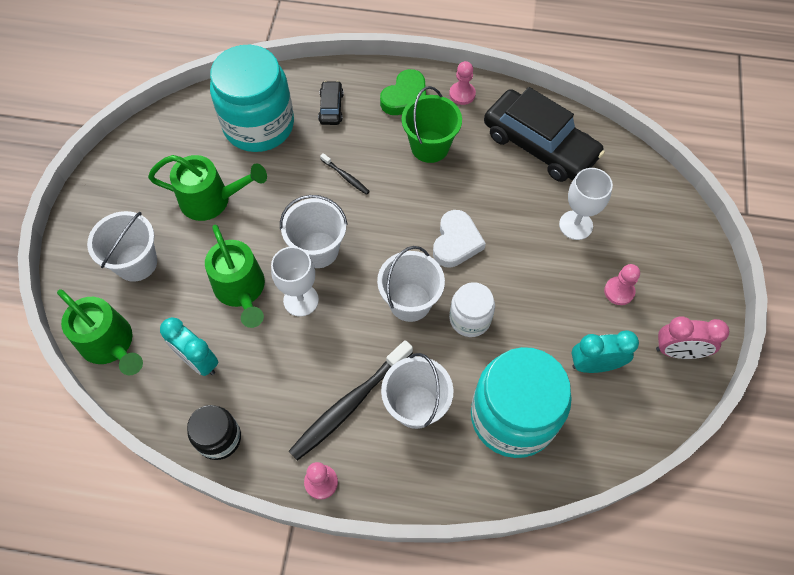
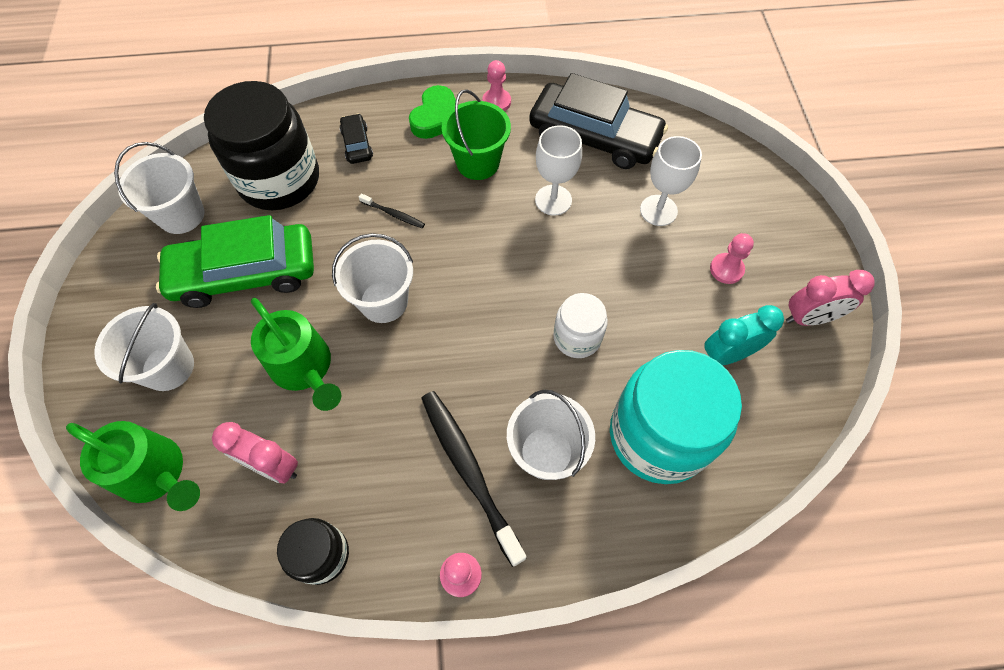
camera: 15 degrees left, 0 degrees up
green watering can [148,155,267,221] -> green car [156,215,314,308]
turquoise clock [160,317,218,376] -> pink clock [212,422,298,483]
turquoise jar [210,45,294,152] -> black jar [204,81,319,210]
white goblet [271,247,319,317] -> white goblet moved to [535,125,582,215]
black toothbrush [289,340,413,461] -> black toothbrush turned 120 degrees clockwise [421,391,526,567]
white bucket [377,246,445,322] -> white bucket moved to [114,142,204,234]
white heart [433,210,486,268] -> none

